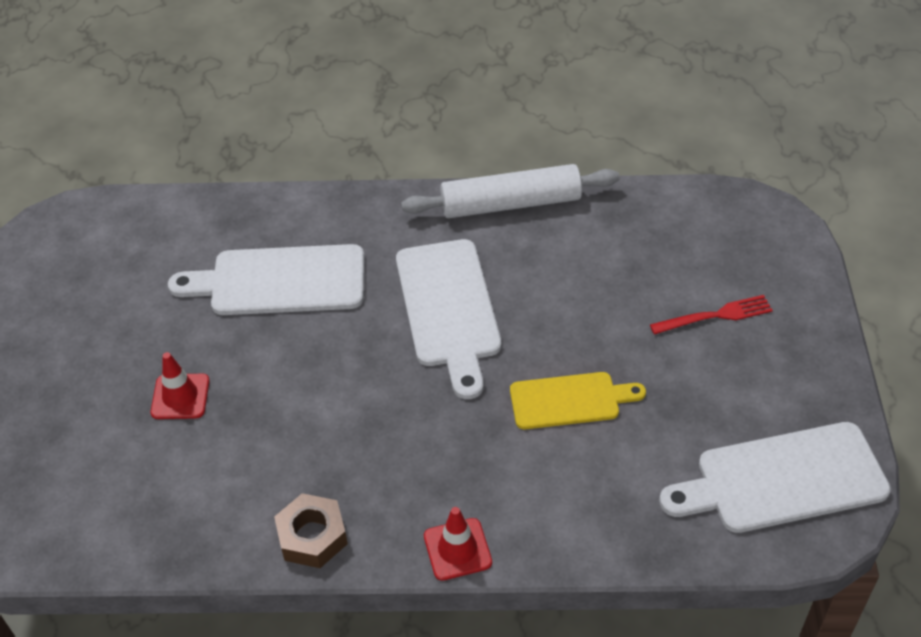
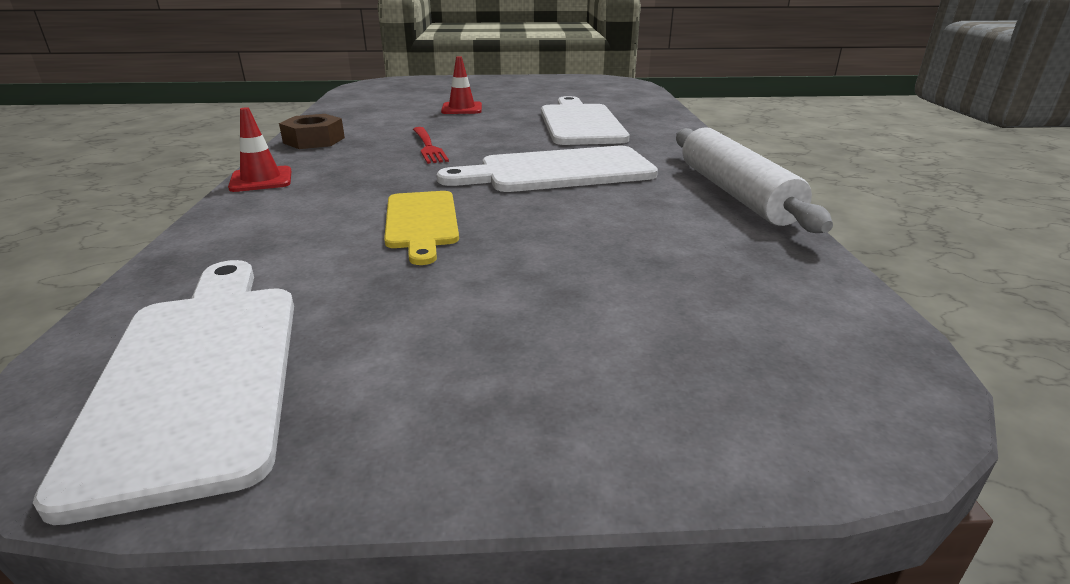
camera: 85 degrees right, 20 degrees down
red fork [650,295,773,335] -> red fork moved to [413,127,449,164]

